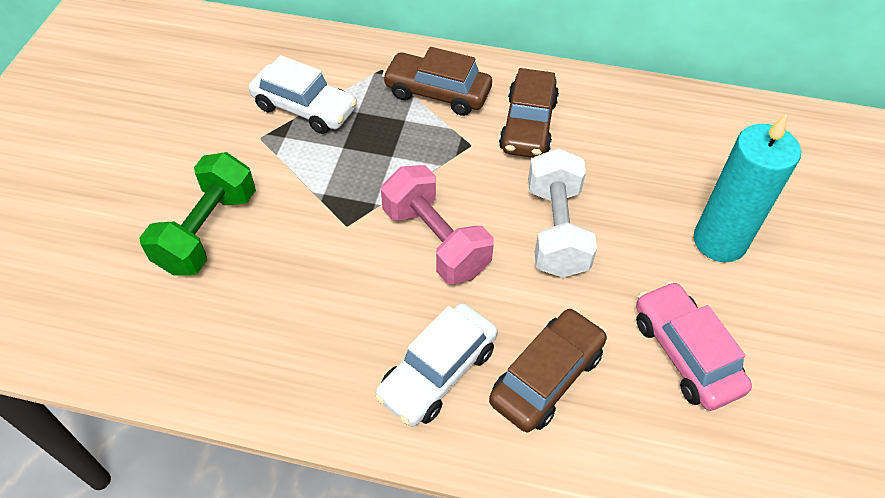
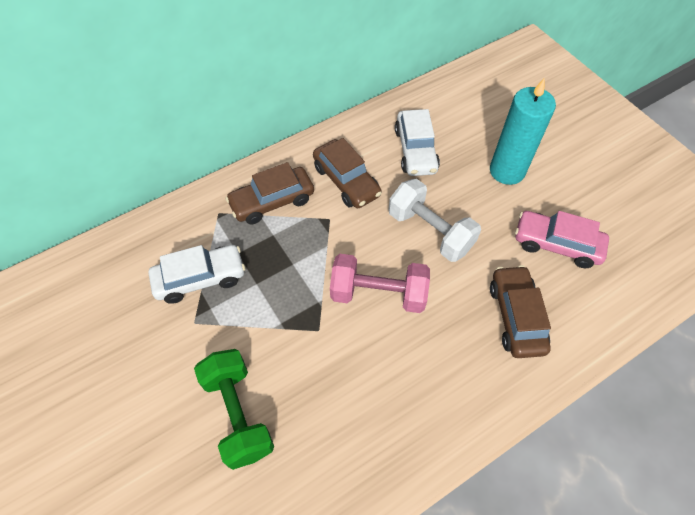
camera: 45 degrees left, 5 degrees up
white car [375,303,497,426] -> white car moved to [395,109,440,176]

